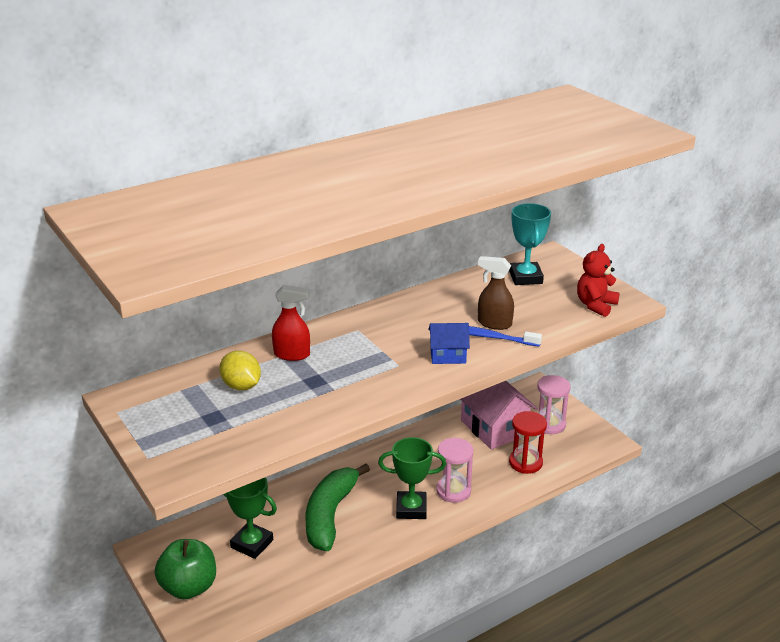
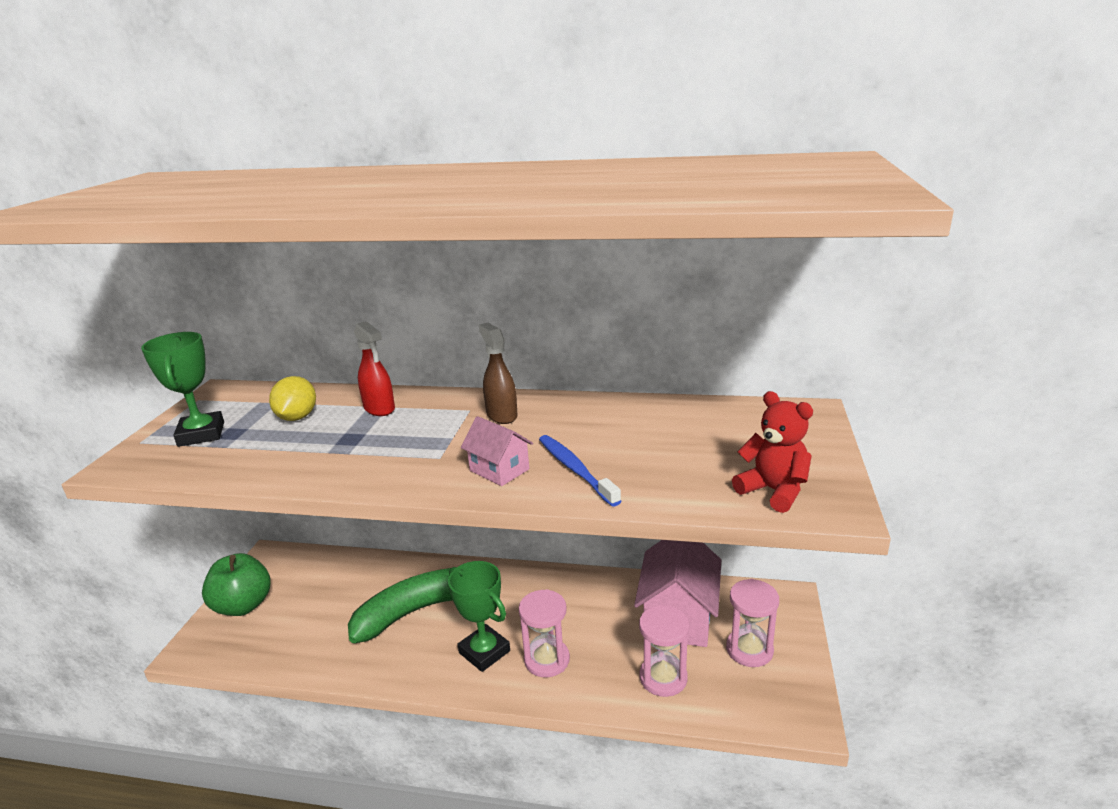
camera: 45 degrees right, 5 degrees down
green trophy [223,477,277,559] -> green trophy moved to [141,332,224,447]
blue house [428,323,470,364] -> pink house [461,416,533,486]
brown spray bottle [478,256,514,330] -> brown spray bottle moved to [479,323,517,424]
turquoise trophy [509,203,551,285] -> none
red hourglass [509,411,547,474] -> pink hourglass [639,605,689,697]
red teddy bear [577,244,620,317] -> red teddy bear turned 60 degrees clockwise [732,391,813,513]

